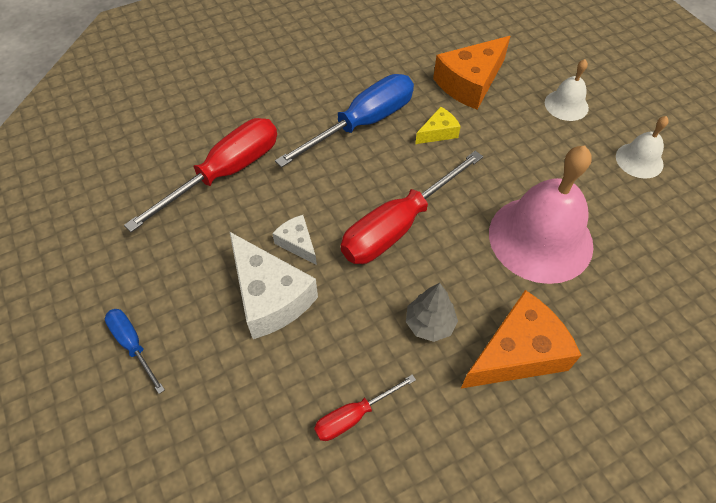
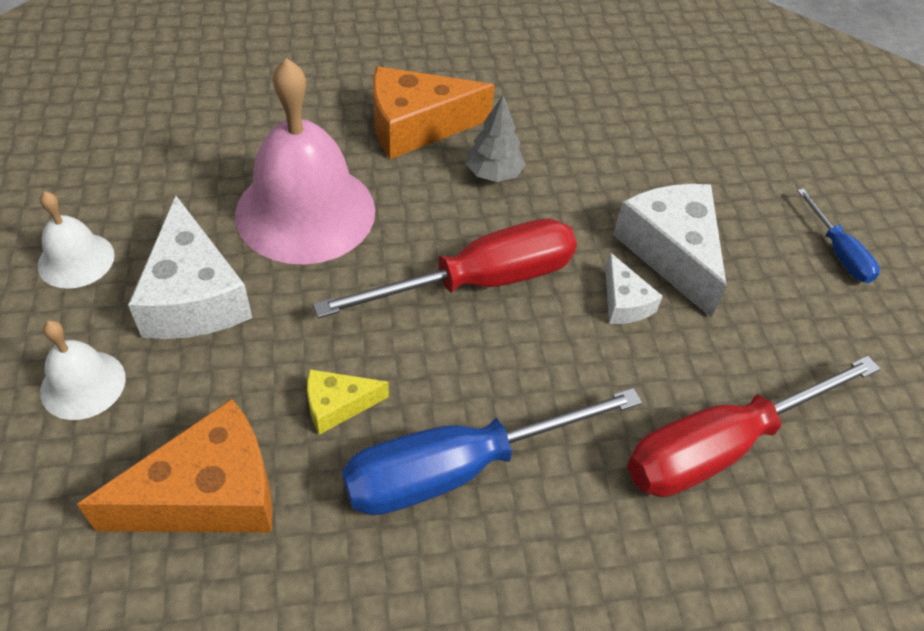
camera: 165 degrees left, 5 degrees down
red screwdriver [314,374,416,441] -> none
none -> white cheese [128,196,252,339]

